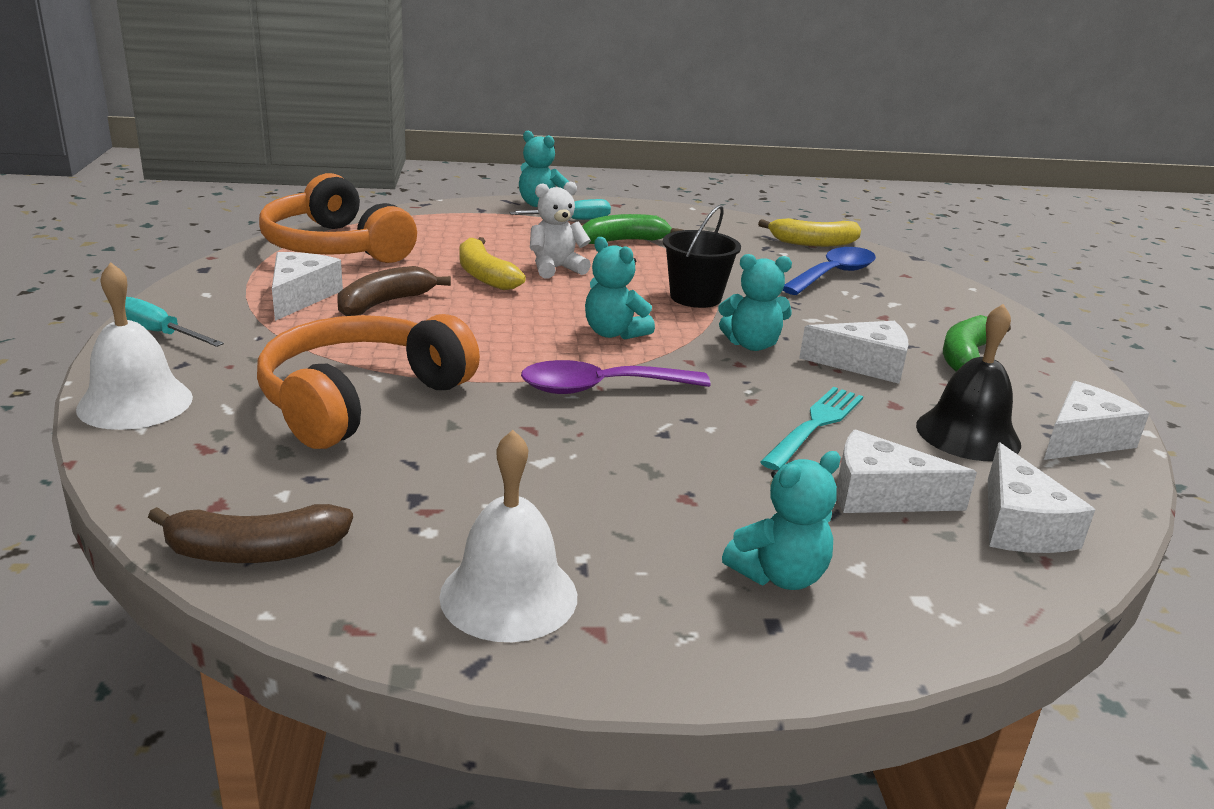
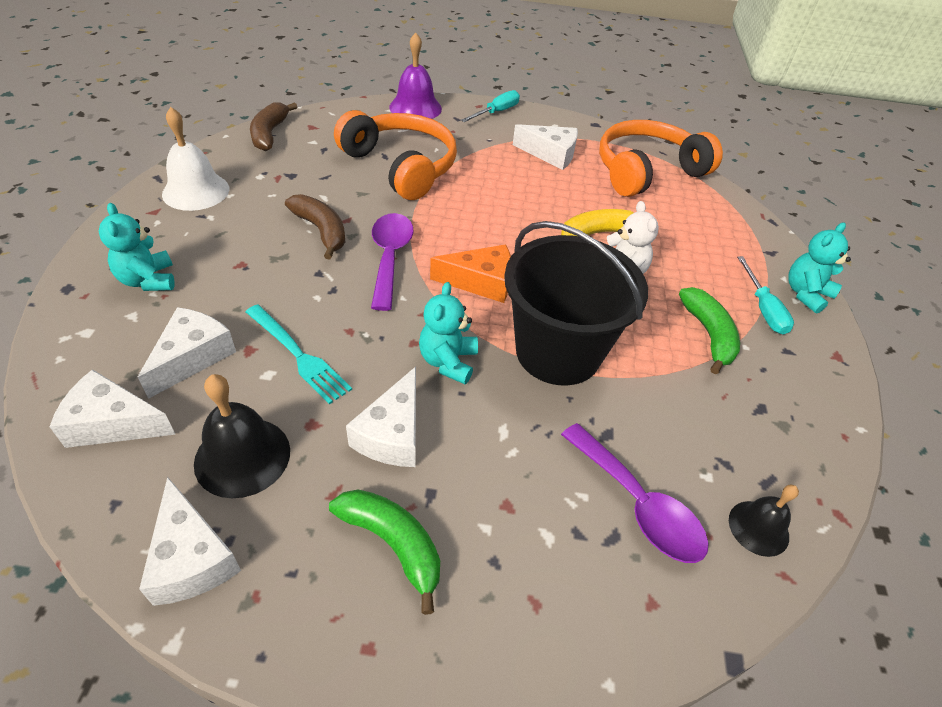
camera: 100 degrees right, 20 degrees up
white bell [76,262,193,430] -> purple bell [389,33,442,119]
brown banana [337,266,451,316] -> brown banana moved to [285,194,345,259]
turquoise teddy bear [585,237,655,340] -> orange cheese [430,244,511,303]
black bucket [663,205,741,308] -> black bucket [504,221,648,385], size x1.72
yellow banana [758,218,861,247] -> black bell [729,484,799,557]
blue spoon [783,247,876,295] -> purple spoon [561,423,709,563]

